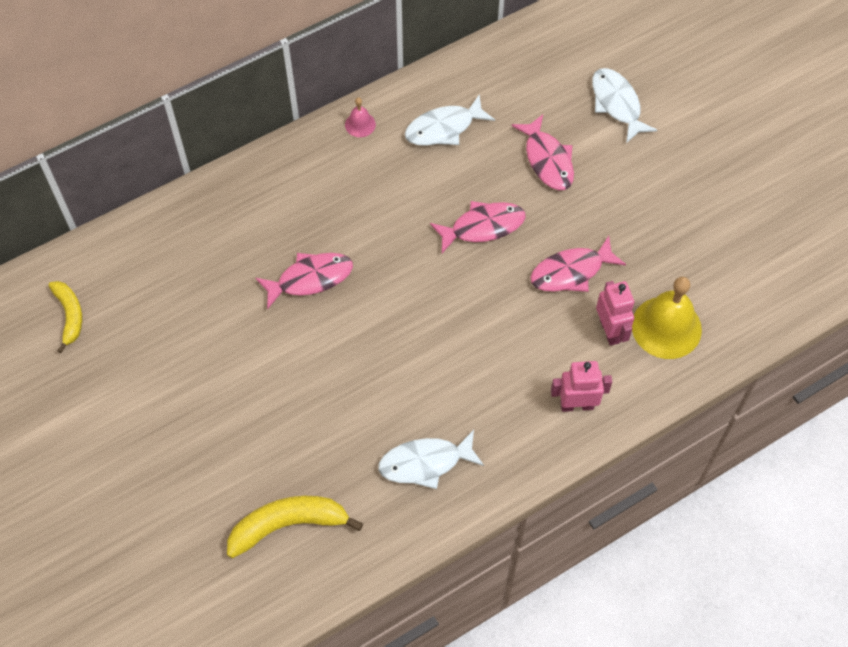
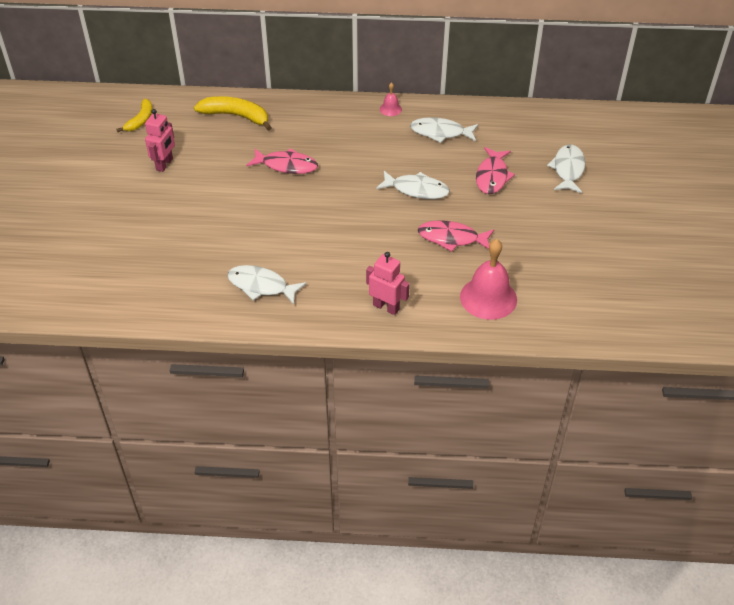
camera: 35 degrees right, 15 degrees down
yellow banana [227,496,363,558] -> yellow banana moved to [194,96,272,131]
pink fish [430,201,526,253] -> white fish [376,171,450,199]
pink robot [596,281,634,346] -> pink robot moved to [145,109,175,172]
yellow bell [632,277,702,359] -> pink bell [460,239,517,320]

